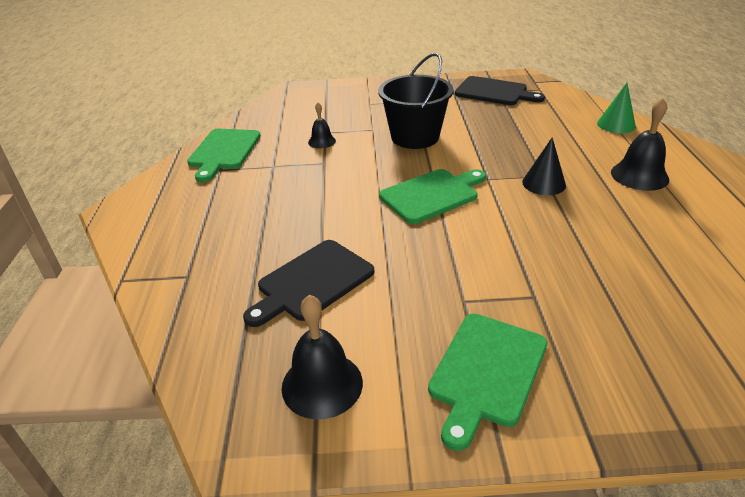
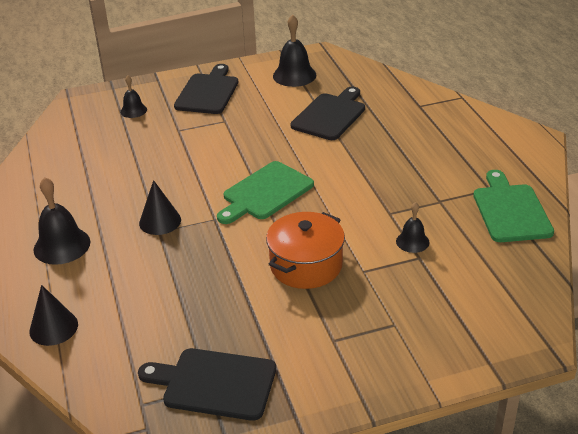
camera: 165 degrees right, 0 degrees up
black bucket [378,53,454,149] -> orange pot [266,212,345,289]
green cutting board [428,314,547,451] -> black cutting board [174,64,238,114]
green cone [597,83,636,133] -> black cone [29,285,78,346]
none -> black bell [120,75,147,118]

